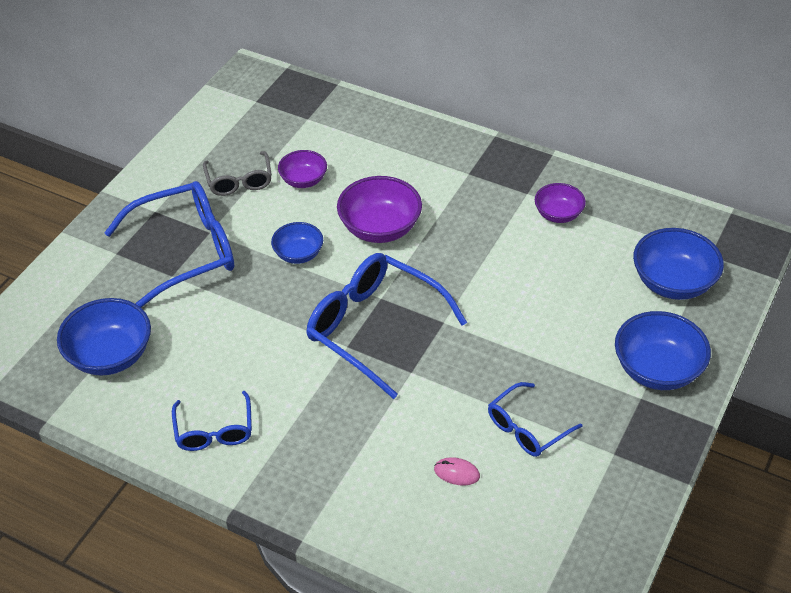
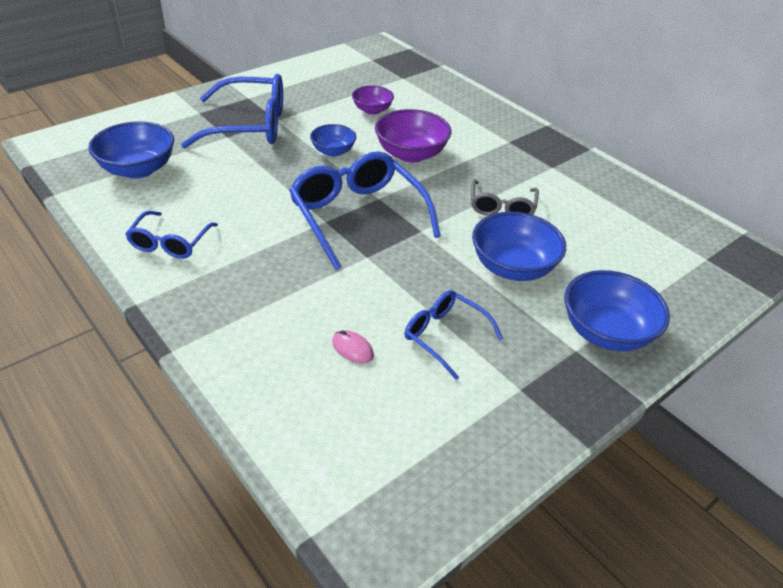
camera: 20 degrees right, 5 degrees down
grey glasses [203,151,272,196] -> grey glasses moved to [471,179,539,215]
blue glasses [488,382,582,457] -> blue glasses turned 60 degrees clockwise [404,290,503,380]
purple bowl [535,183,586,223] -> none
blue bowl [633,228,724,300] -> blue bowl moved to [472,212,566,281]

